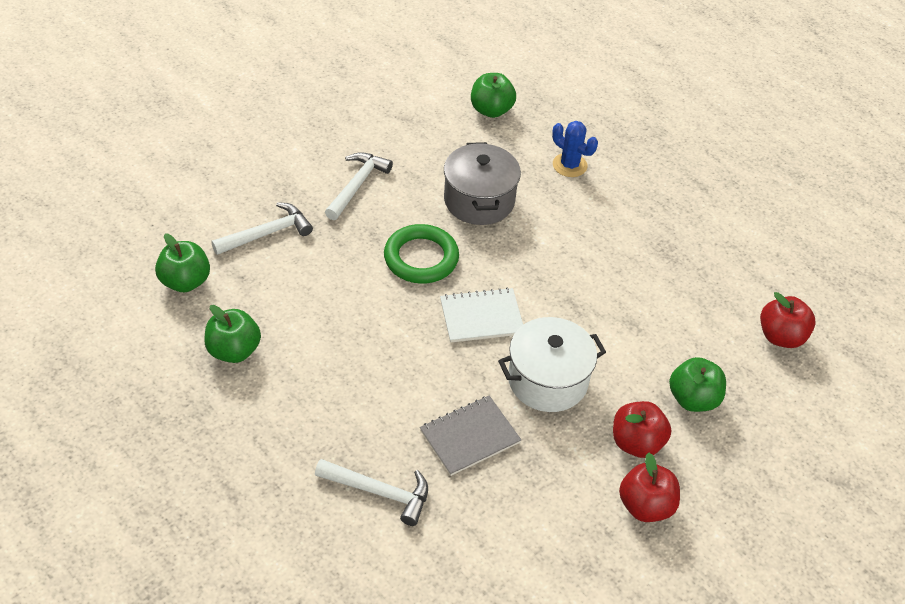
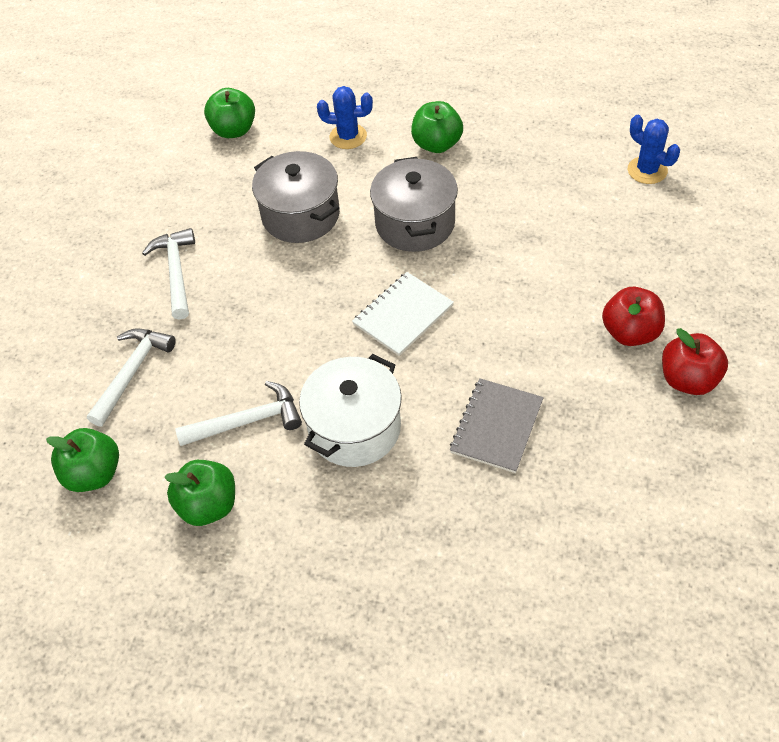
camera: 30 degrees left, 5 degrees up
white hammer [315,459,428,526] -> white hammer moved to [175,381,302,446]
green ring [384,224,459,284] -> none
white pot [498,317,606,412] -> white pot moved to [299,354,402,467]
green apple [669,357,726,412] -> green apple moved to [411,101,463,153]
red apple [760,292,816,348] -> blue cactus [628,115,680,184]
none -> grey pot [370,157,458,252]

